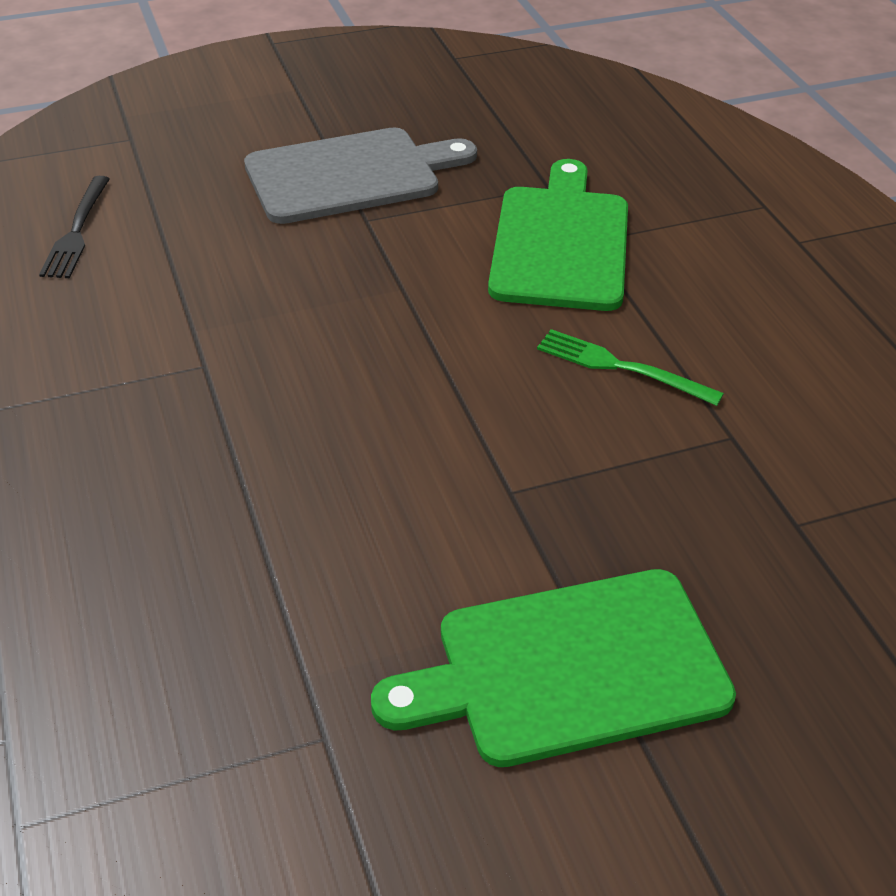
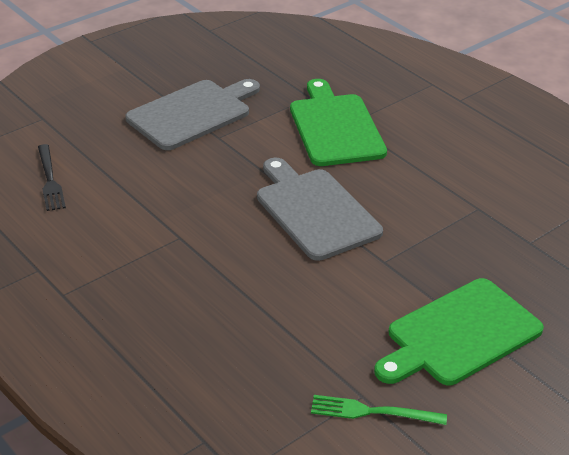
camera: 20 degrees left, 5 degrees down
green fork [537,329,724,406] -> green fork moved to [311,395,447,425]
none -> grey cutting board [257,158,383,261]

